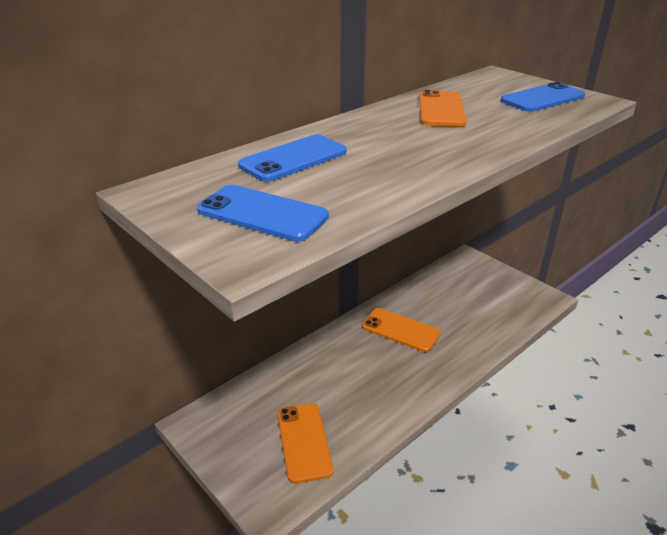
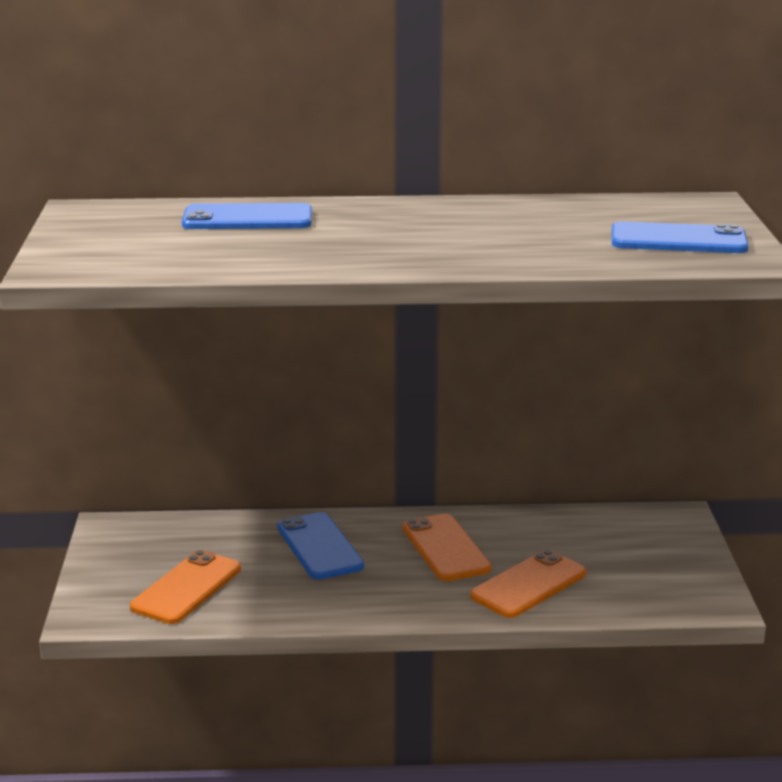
camera: 40 degrees right, 10 degrees down
blue phone [197,185,329,242] -> blue phone moved to [277,512,364,580]
orange phone [419,90,467,127] -> orange phone moved to [470,549,586,618]

